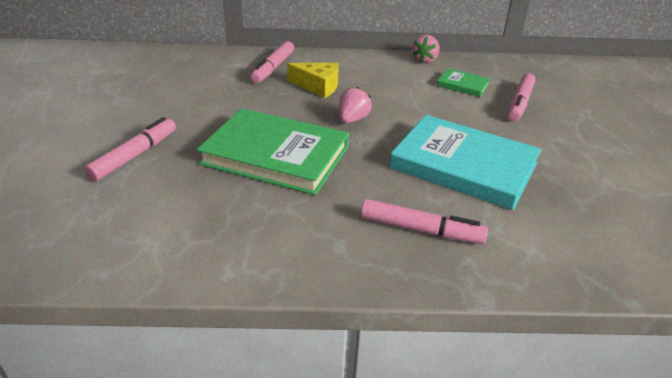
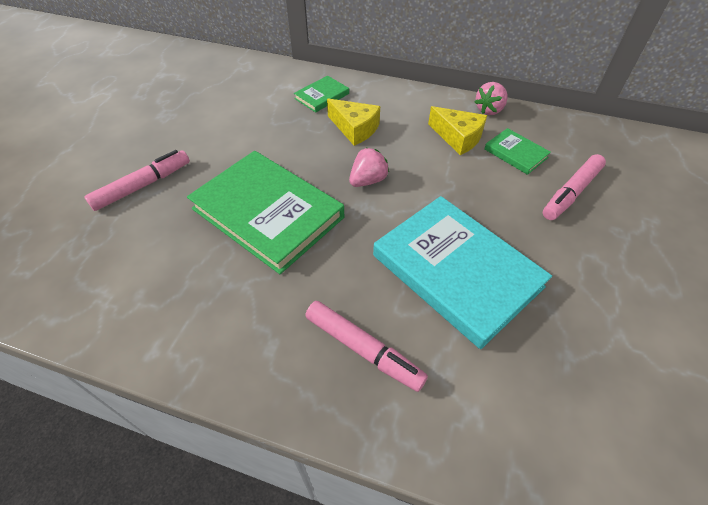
camera: 20 degrees right, 15 degrees up
pink marker [250,41,294,83] -> green book [294,76,349,112]
none -> yellow cheese [428,106,487,155]

